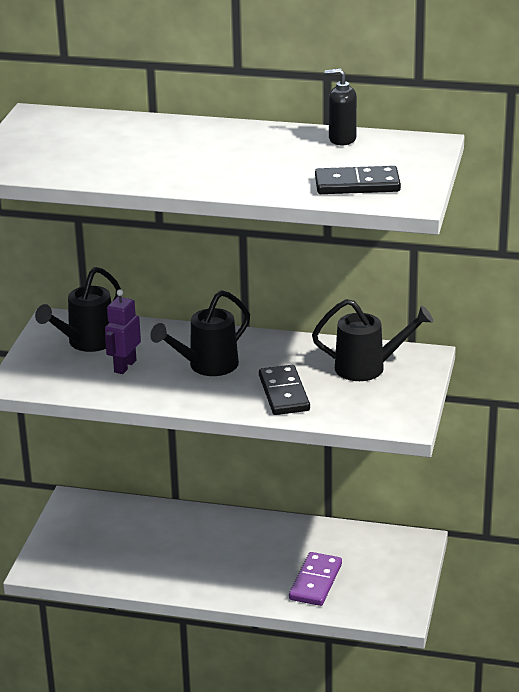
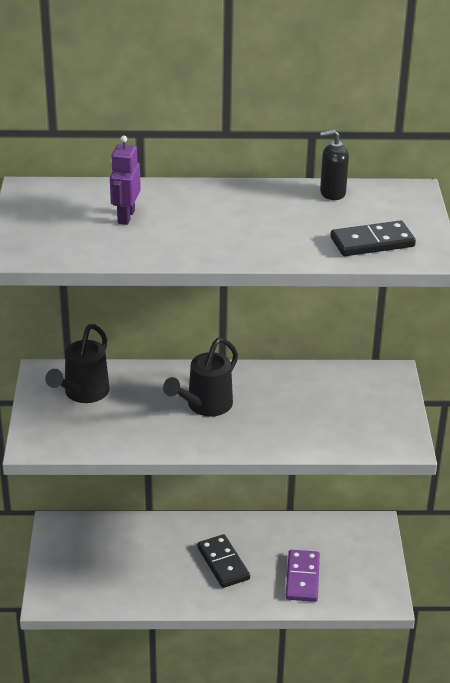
camera: 15 degrees left, 5 degrees up
purple robot [105,289,141,374] -> purple robot moved to [110,136,141,225]
black domino [259,365,310,415] -> black domino moved to [197,534,250,588]
black watering can [312,299,433,381] -> none

